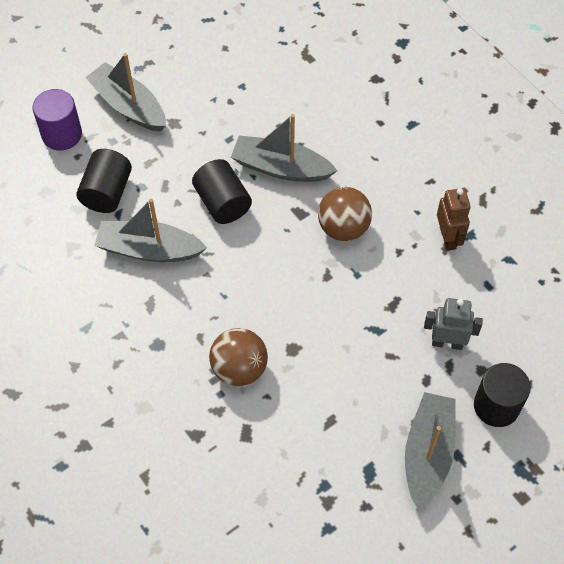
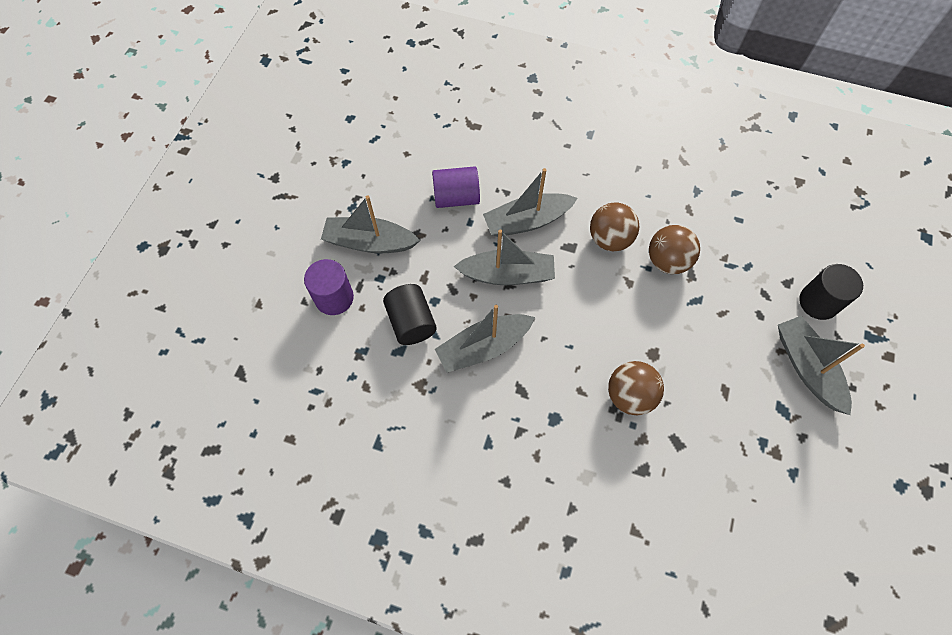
camera: 35 degrees left, 5 degrees up
black cylinder [192,159,252,224] -> grey boat [453,229,555,285]
grey robot [424,298,483,350] -> none
brown robot [437,188,471,251] -> none
none -> purple cylinder [432,166,480,208]
none -> brown ball [649,225,700,274]

